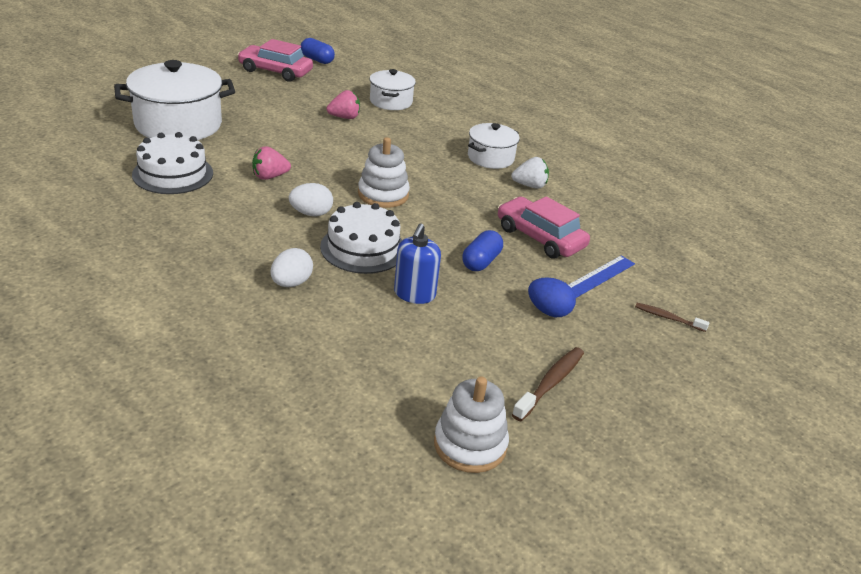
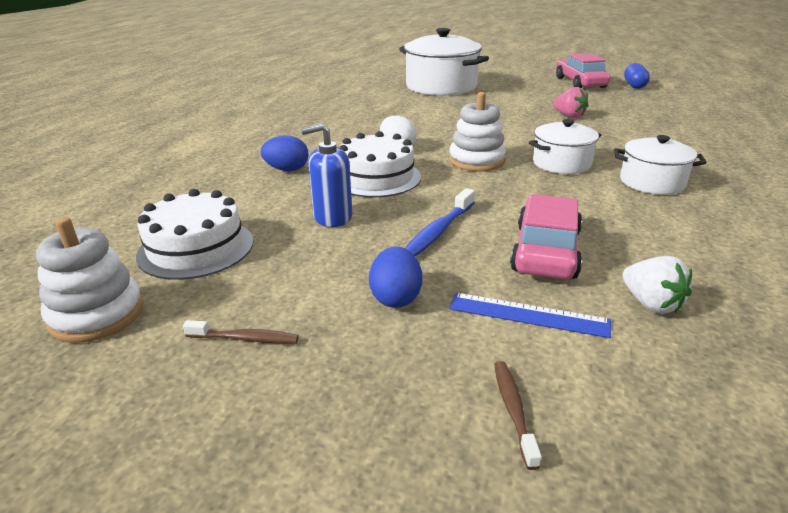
camera: 65 degrees right, 5 degrees down
white cake [132,132,213,194] -> white cake moved to [136,189,253,280]
pink strawberry [252,146,291,180] -> none
white egg [270,248,313,287] -> blue egg [261,135,309,171]
white pot [370,69,416,110] -> white pot moved to [529,119,601,174]
blue capsule [462,230,503,271] -> blue toothbrush [405,188,475,257]
white strawberry [511,157,549,189] -> white strawberry moved to [622,256,692,314]
brown toothbrush [512,347,584,421] -> brown toothbrush [183,320,299,344], size x0.64

